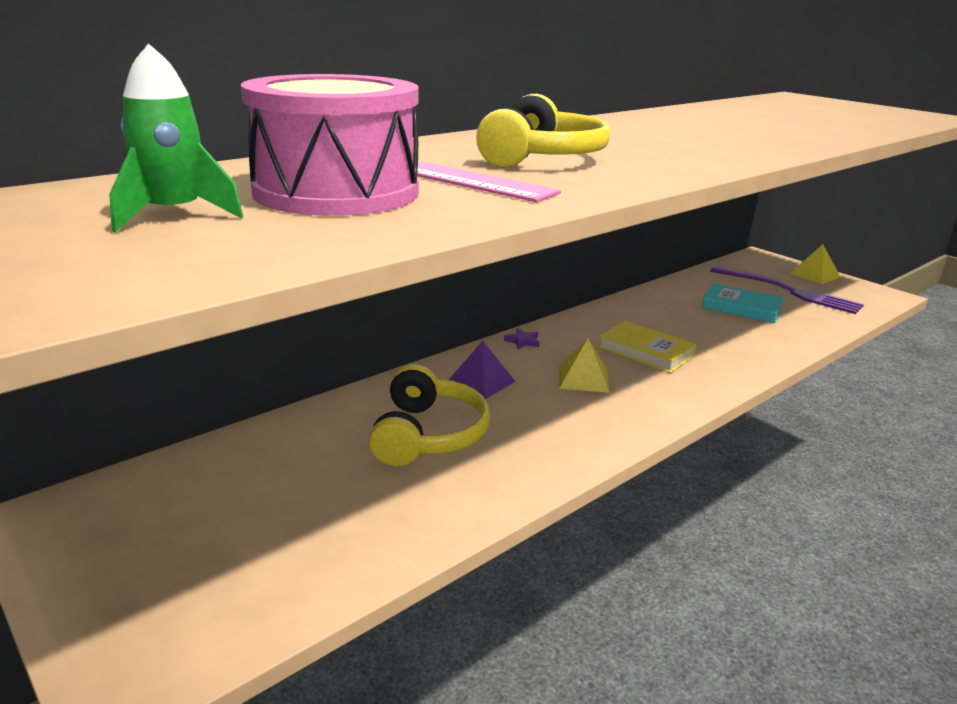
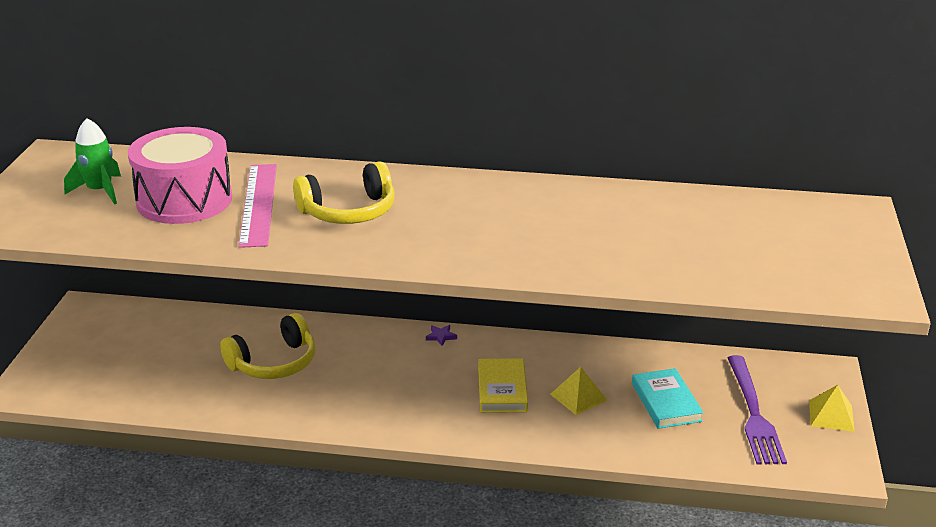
camera: 50 degrees right, 5 degrees up
purple pyramid [449,341,516,399] -> none
yellow pyramid [559,339,609,393] -> yellow pyramid moved to [550,367,608,415]

